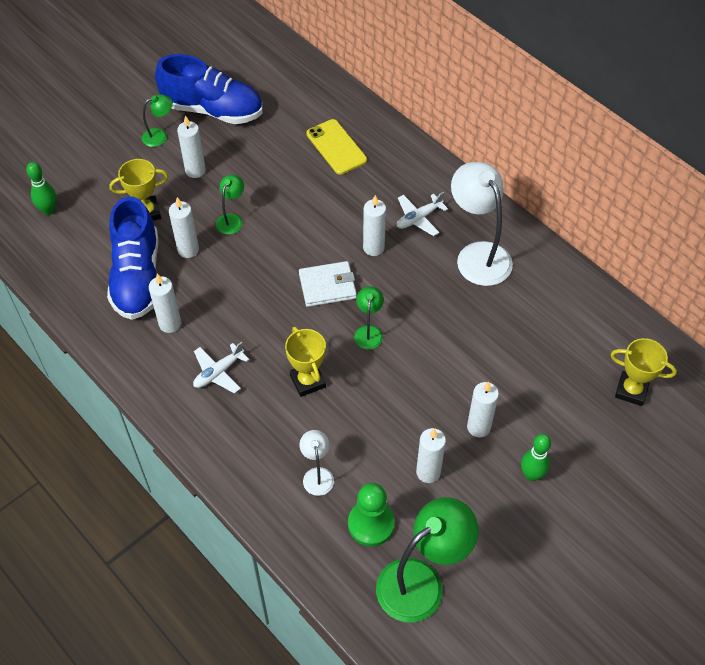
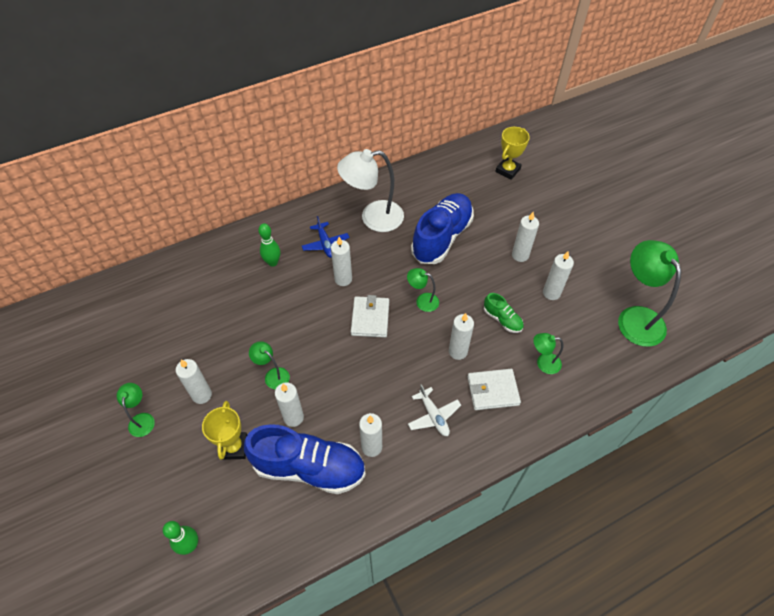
camera: 75 degrees left, 0 degrees up
blue shoe [155,54,263,124] -> blue shoe moved to [411,193,474,264]
yellow trophy [285,327,326,397] -> white candle [449,313,474,360]
white lamp [299,430,334,496] -> green lamp [533,333,563,374]
yellow phone [306,119,367,175] -> none
green pawn [348,483,395,546] -> none
white plane [397,192,448,236] -> blue plane [302,216,349,258]
green bowling pin [521,434,551,481] -> green bowling pin moved to [258,223,280,267]
none -> white wallet [467,369,521,410]
none -> green shoe [484,293,524,333]

